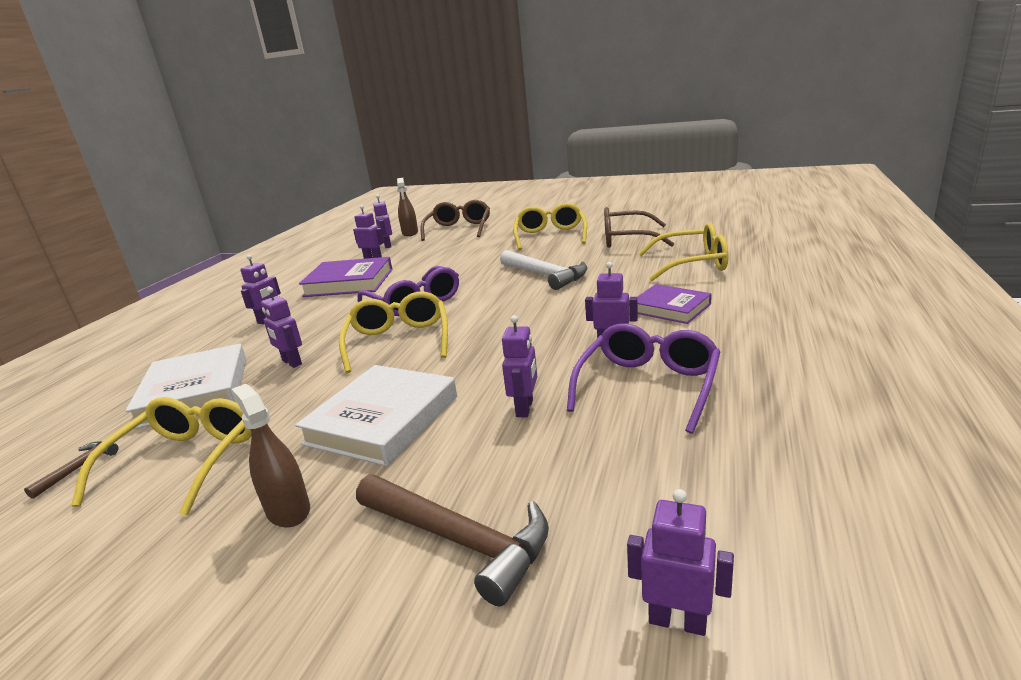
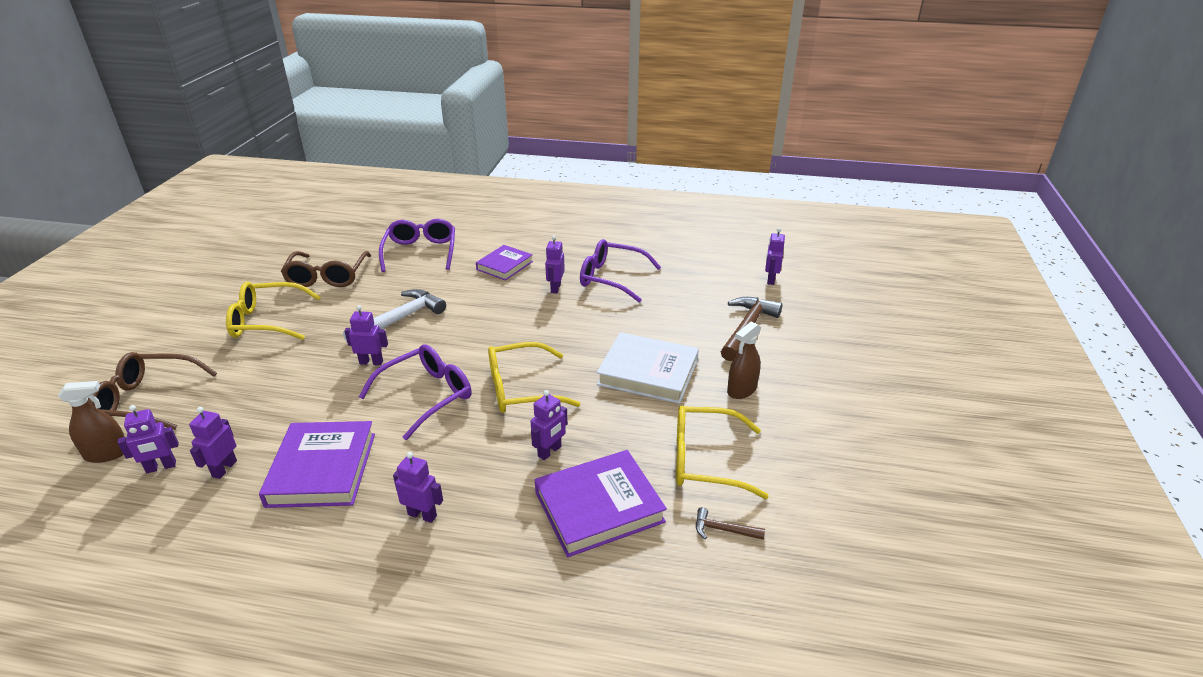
camera: 100 degrees left, 10 degrees up
white book [125,344,246,429] -> purple book [535,450,667,557]
purple robot [502,315,537,417] -> purple robot moved to [345,305,388,365]
yellow glasses [638,223,728,281] -> purple glasses [379,219,455,272]

